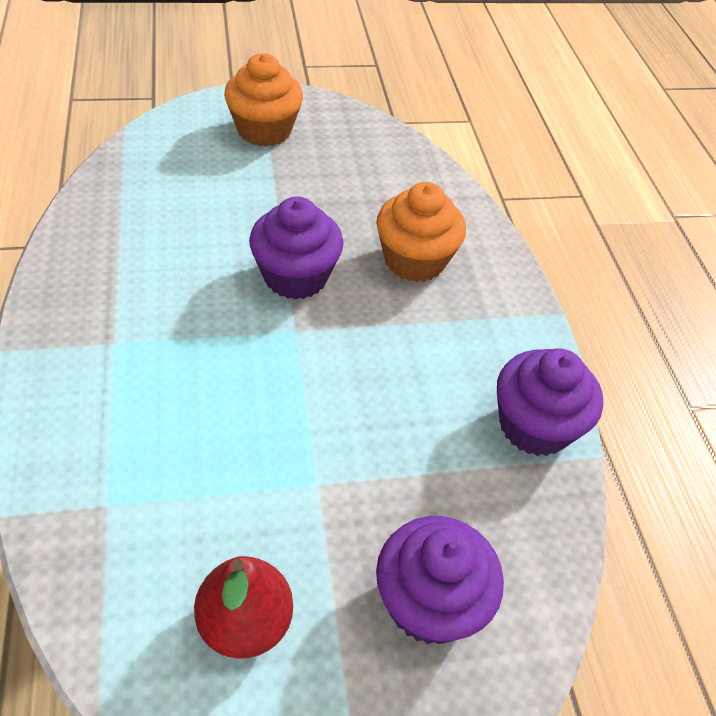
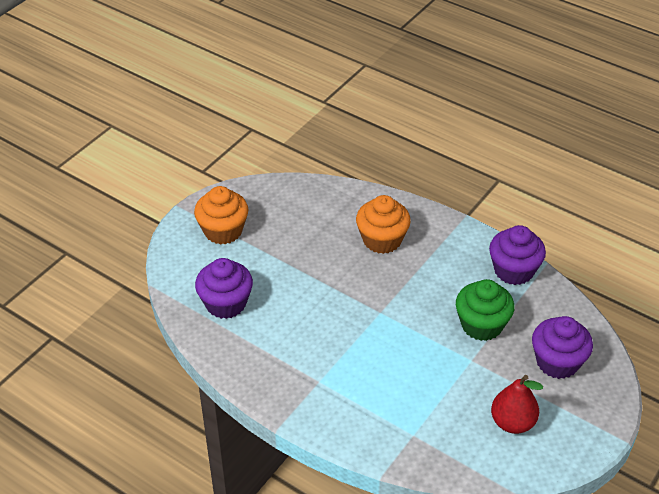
camera: 40 degrees left, 5 degrees down
purple cupcake [249,196,344,300] -> purple cupcake moved to [195,258,253,319]
none -> green cupcake [456,279,514,341]

